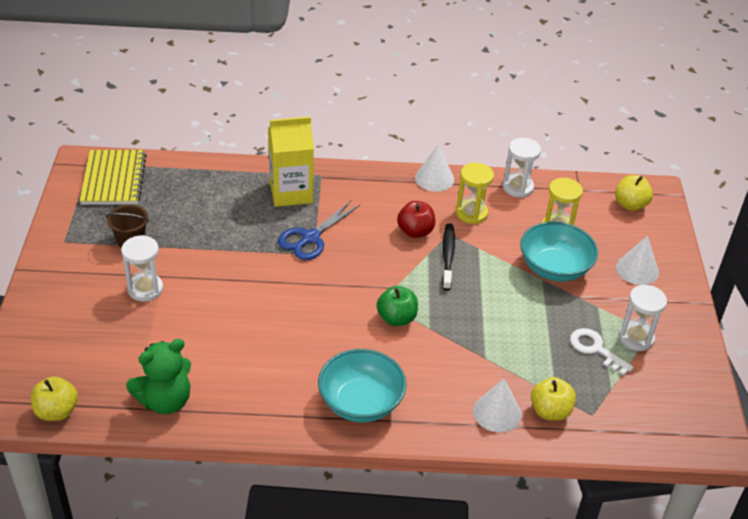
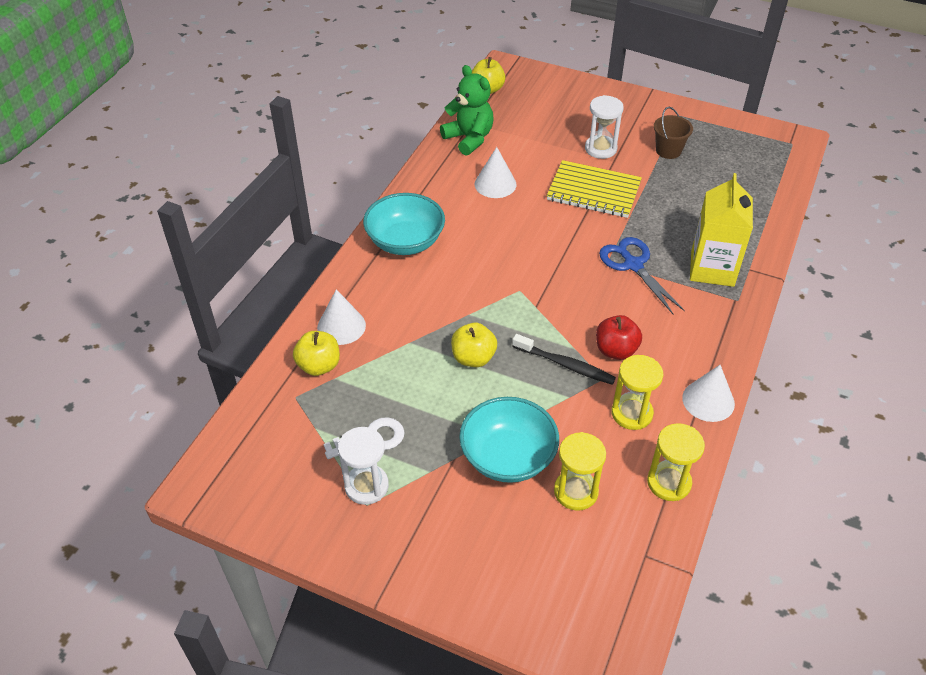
camera: 115 degrees right, 5 degrees up
yellow notebook [80,150,147,205] -> yellow notebook moved to [547,160,642,218]
green teddy bear [126,339,191,414] -> green teddy bear turned 150 degrees clockwise [440,65,494,155]
green apple [377,286,418,326] -> none
white hourglass [502,138,541,198] -> yellow hourglass [647,423,705,501]
yellow apple [615,175,653,211] -> yellow apple moved to [451,323,497,367]
white cone [616,236,659,285] -> white cone moved to [475,147,517,198]

